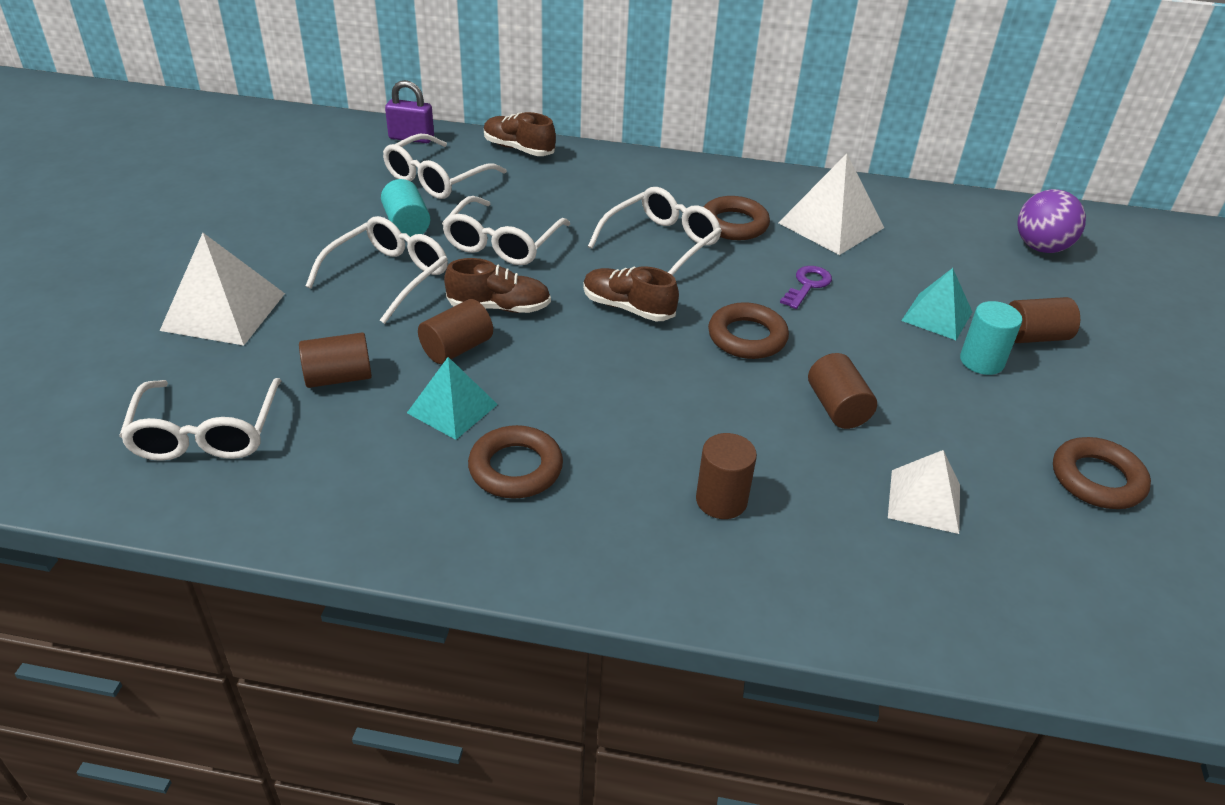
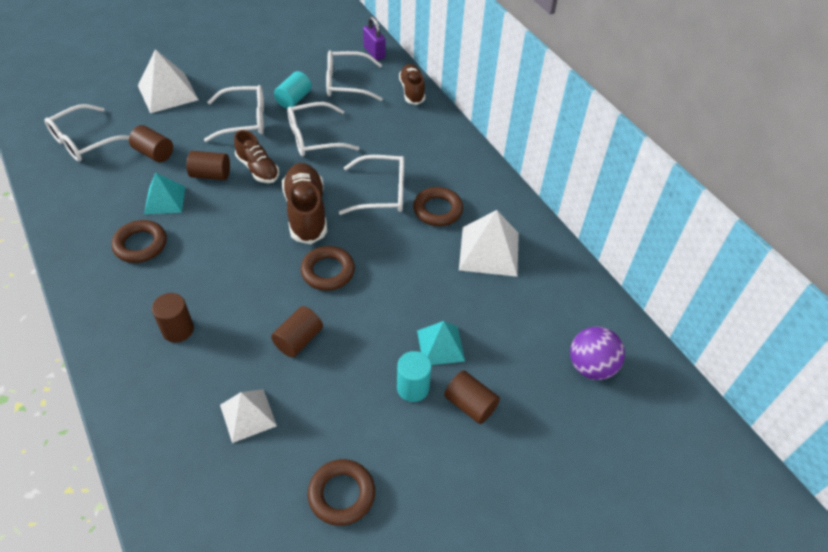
camera: 50 degrees right, 10 degrees up
brown shoe [583,267,679,321] -> brown shoe [282,163,327,244], size x1.53
purple key [780,266,832,309] -> none

